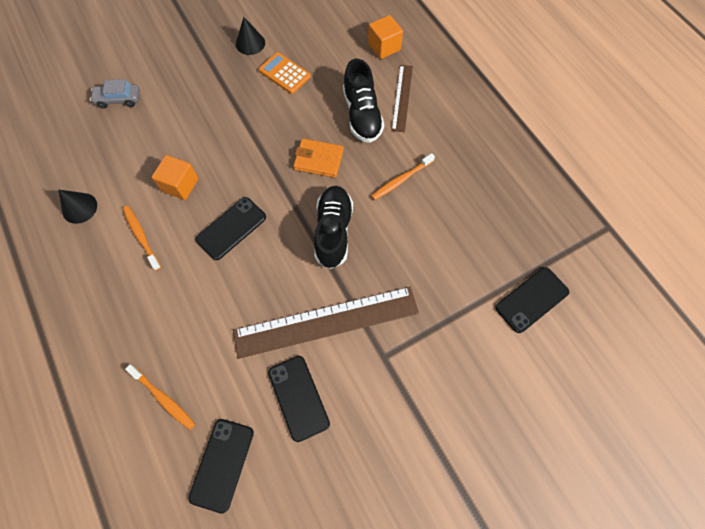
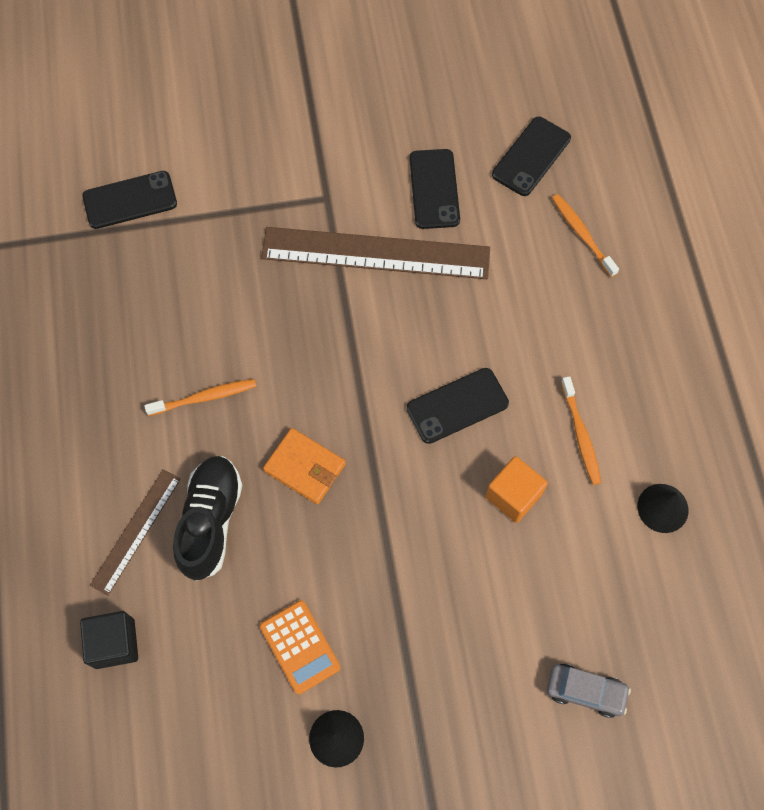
camera: 160 degrees left, 0 degrees up
black shoe [314,186,353,269] -> none
orange cube [368,15,403,59] -> black cube [80,611,138,669]

